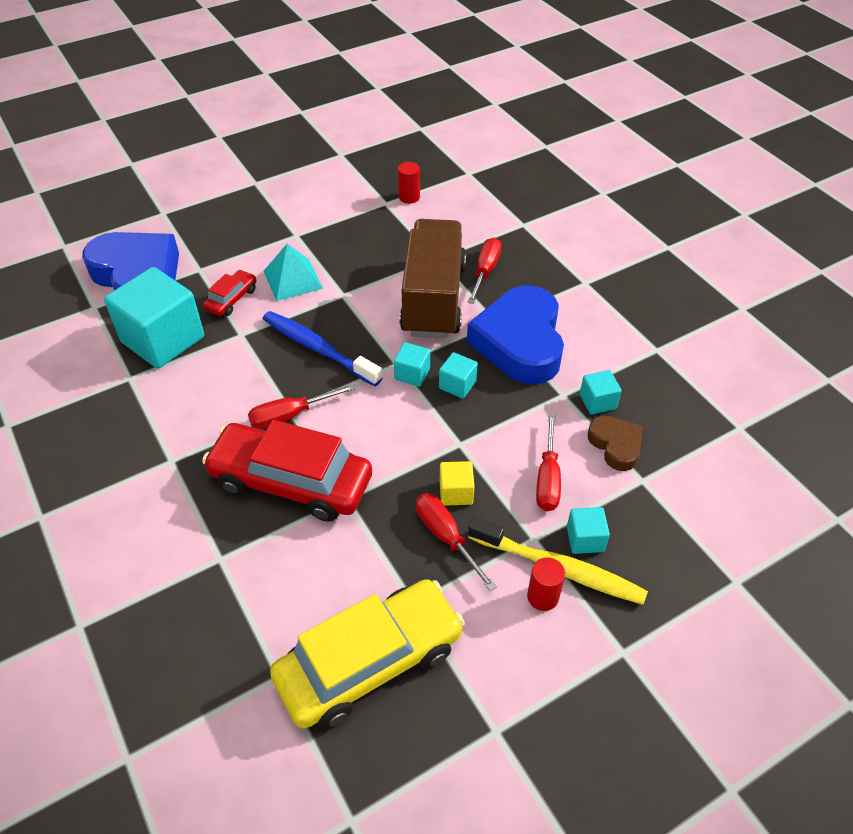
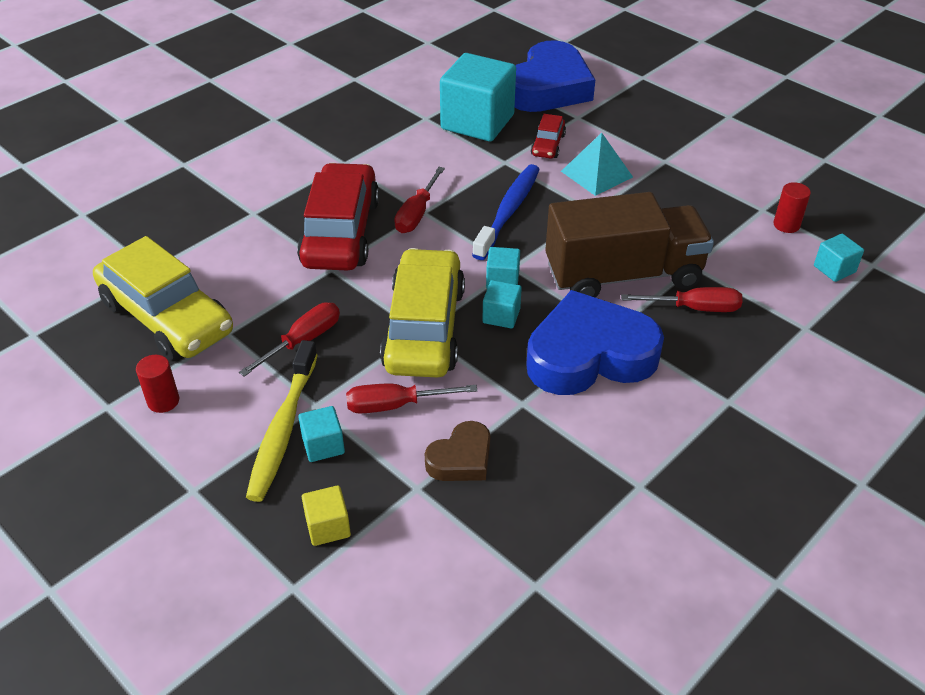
camera: 75 degrees right, 5 degrees down
red car [203,270,256,316] -> red car turned 90 degrees clockwise [531,114,566,159]
red screwdriver [248,384,356,429] -> red screwdriver turned 120 degrees counterclockwise [394,167,445,233]
yellow cube [440,461,475,506] -> yellow cube moved to [302,485,351,546]
red cylinder [527,557,565,611] -> red cylinder moved to [136,355,179,413]
turquoise cube [580,370,622,415] -> turquoise cube moved to [814,234,864,282]
none -> yellow car [380,248,465,378]

